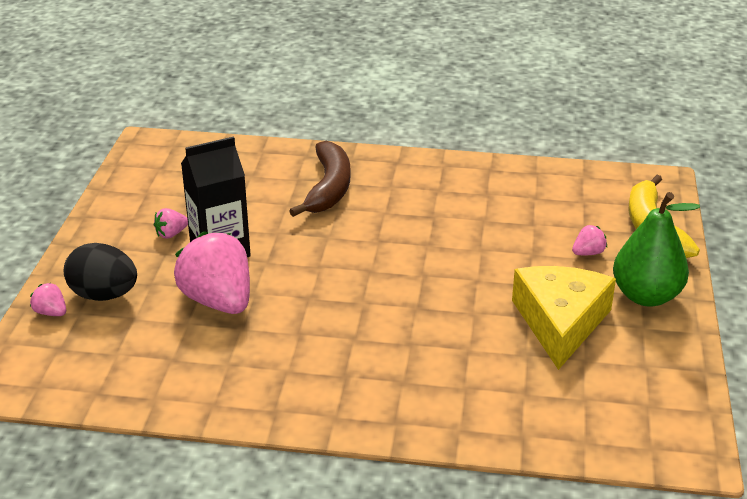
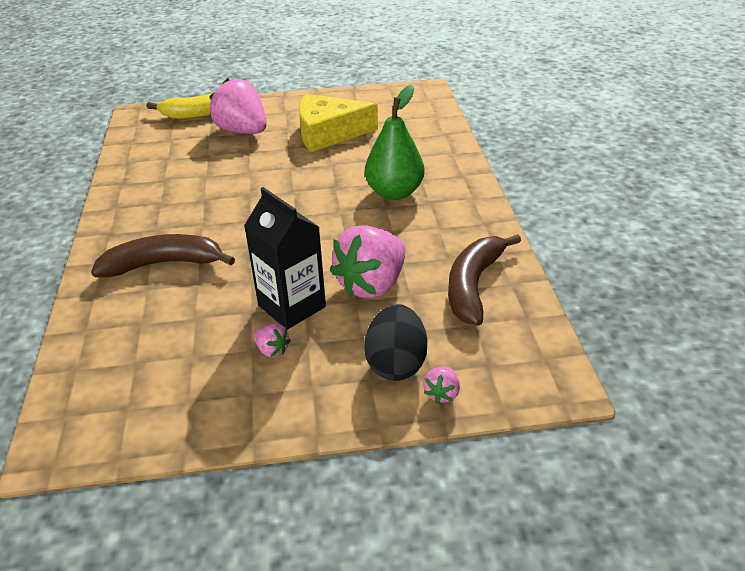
camera: 105 degrees left, 5 degrees up
pink strawberry [572,225,607,255] -> pink strawberry [209,78,267,134], size x2.32
green pear [613,192,700,307] -> green pear moved to [365,85,424,200]
none -> brown banana [448,234,521,326]

